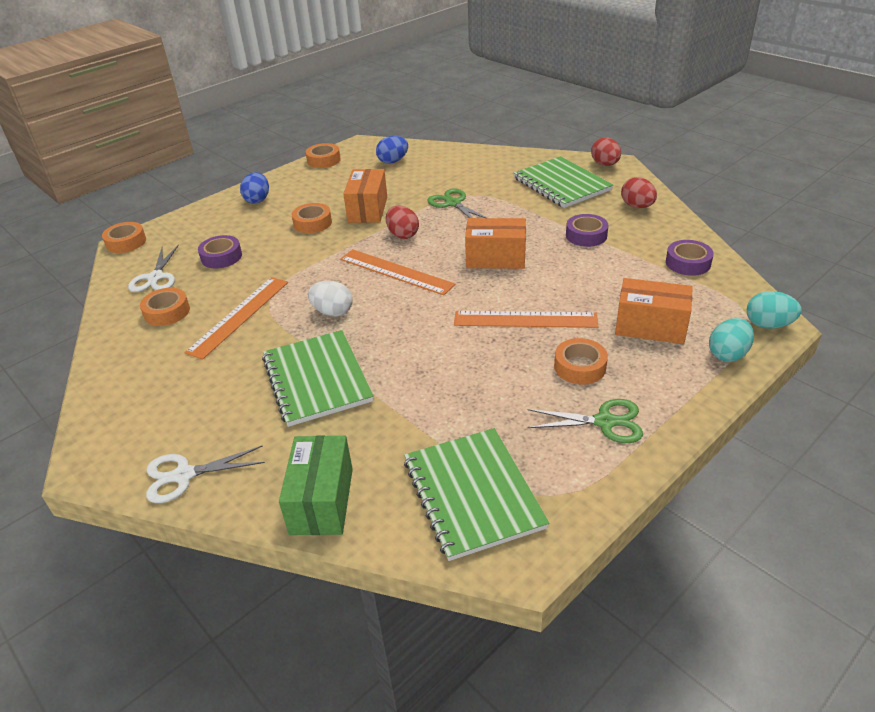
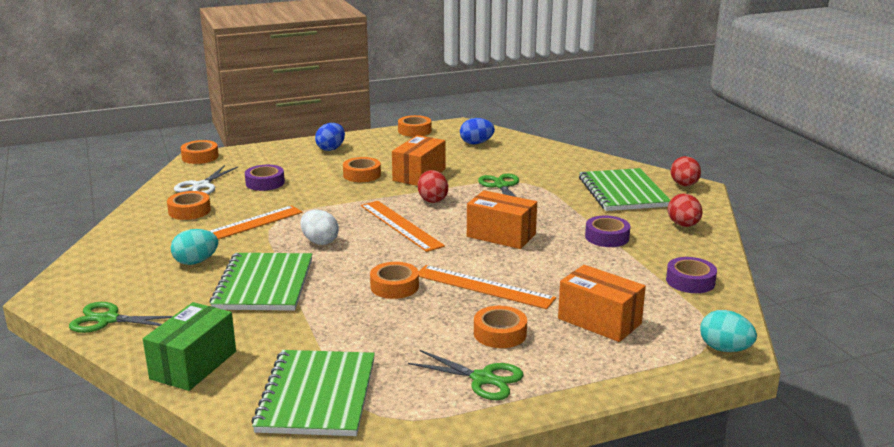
camera: 20 degrees right, 15 degrees down
white scissors [146,446,265,503] -> green scissors [69,302,173,333]
turquoise egg [709,318,754,362] -> turquoise egg moved to [171,229,218,265]
none -> orange tape [370,262,419,299]

